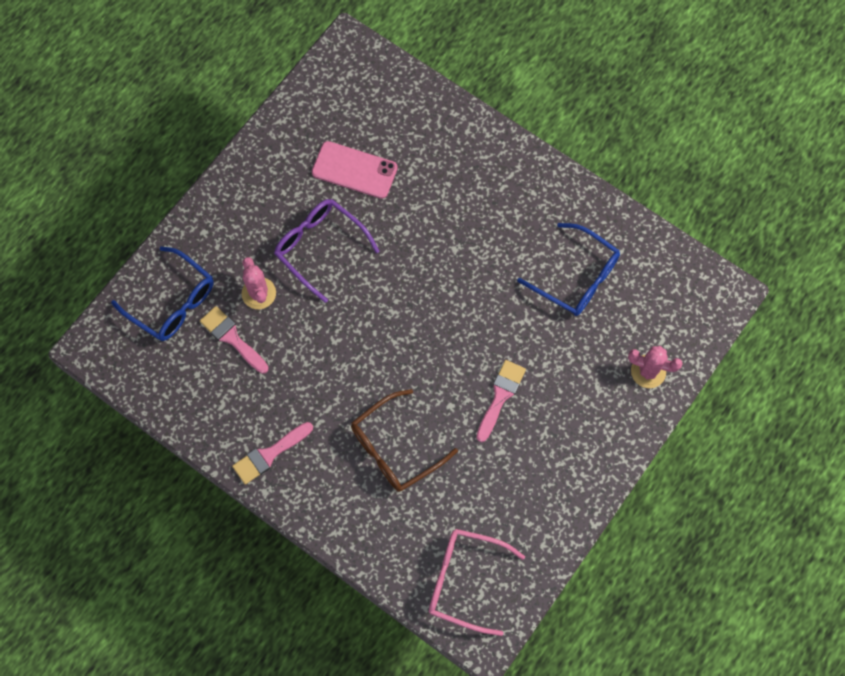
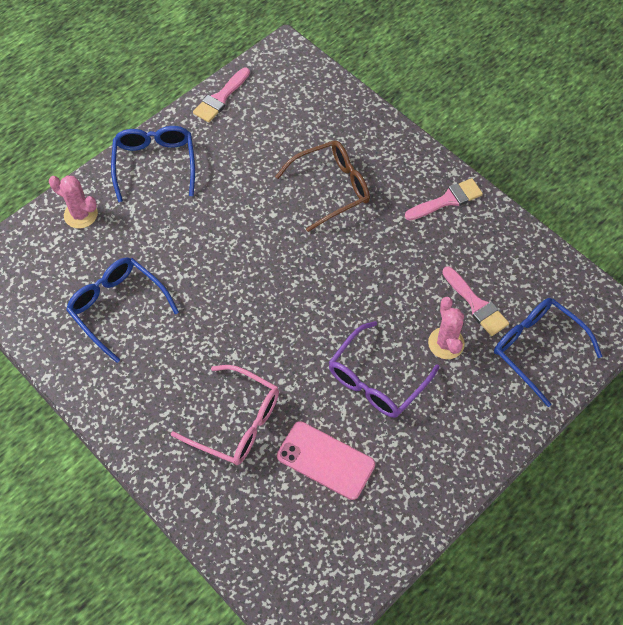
camera: 170 degrees left, 10 degrees down
purple glasses [274,199,380,303] -> purple glasses turned 75 degrees clockwise [328,321,440,418]
pink glasses [429,529,525,636] -> pink glasses moved to [171,365,279,465]
pink brush [476,360,526,442] -> pink brush moved to [193,67,250,122]
none -> blue glasses [111,126,195,202]

